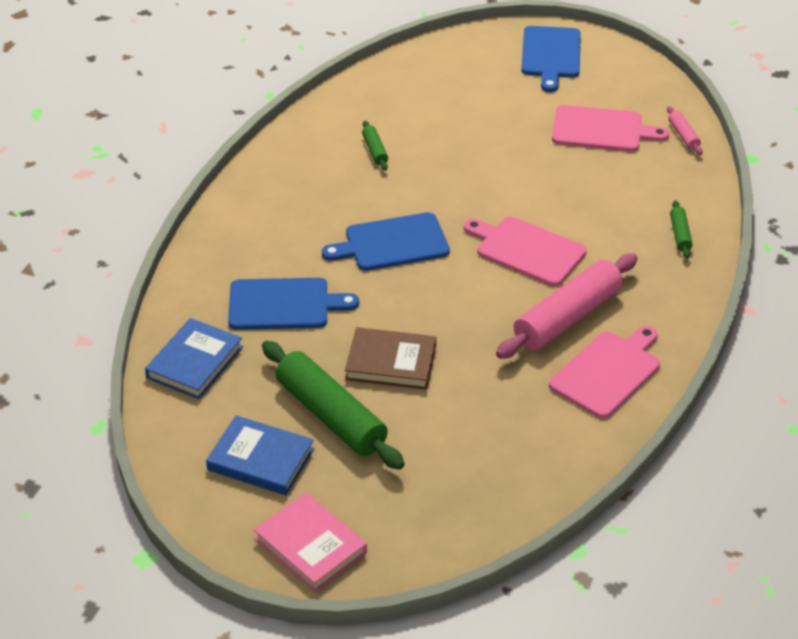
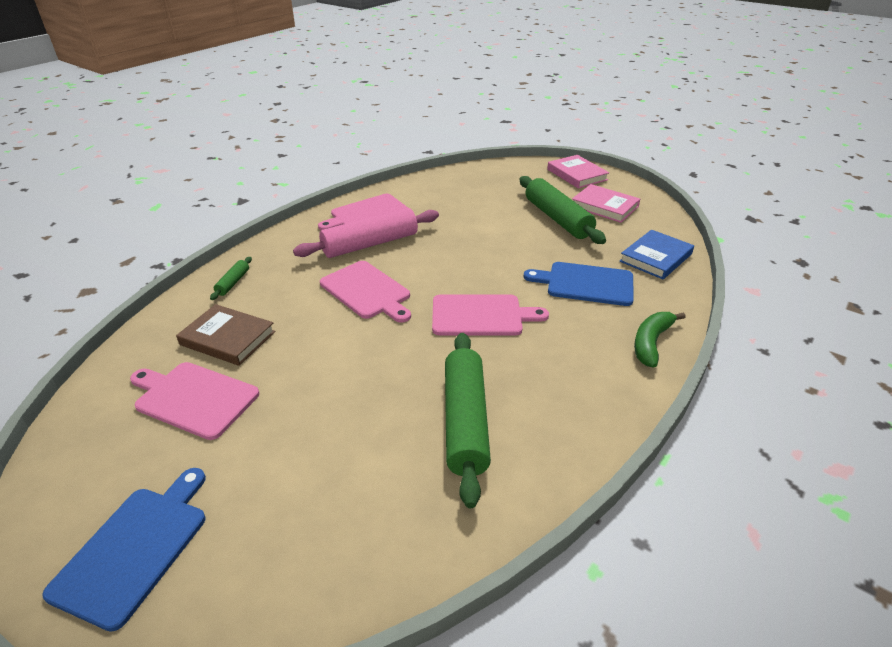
camera: 165 degrees left, 5 degrees down
blue book [206,415,314,495] -> pink book [572,184,640,223]
blue cutting board [322,212,450,271] -> pink cutting board [432,294,549,336]
brown book [345,327,436,390] -> brown book moved to [176,304,275,366]
green rolling pin [362,121,388,171] -> green rolling pin [445,333,491,508], size x2.25
pink rolling pin [667,106,703,155] -> none
none -> green banana [634,312,686,367]

